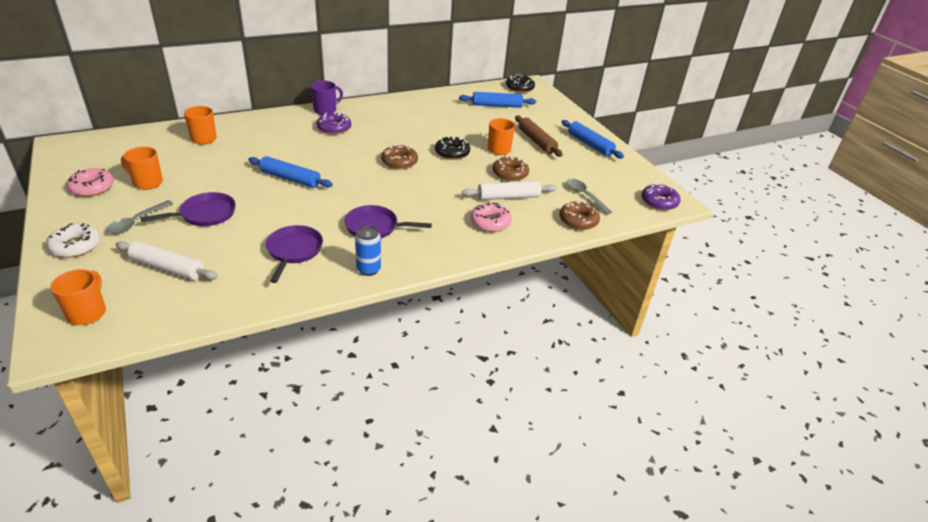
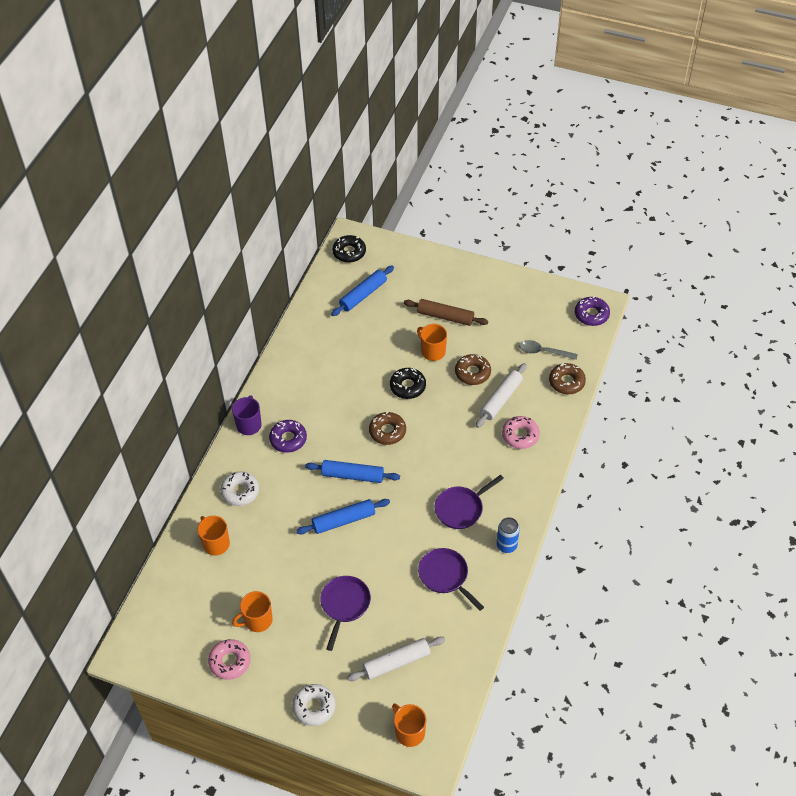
camera: 40 degrees left, 15 degrees up
grey spoon [106,200,174,234] -> none
blue rolling pin [562,120,624,158] -> blue rolling pin moved to [305,460,400,483]
none -> white donut [220,471,259,506]

